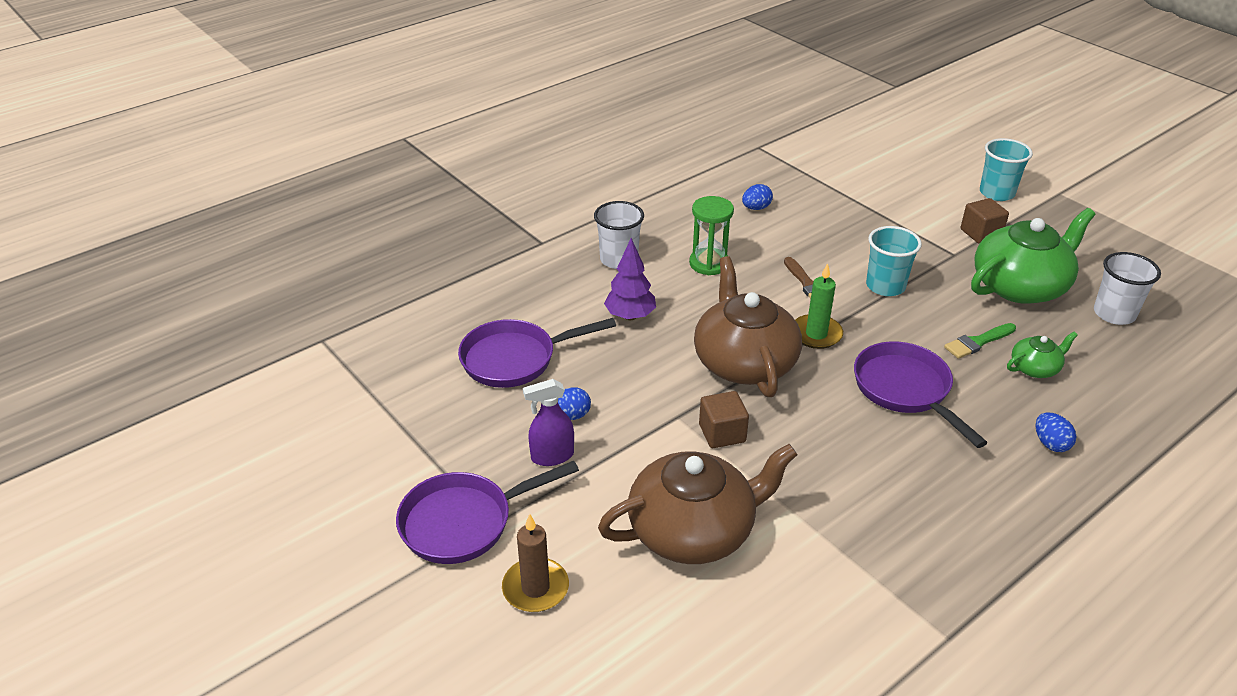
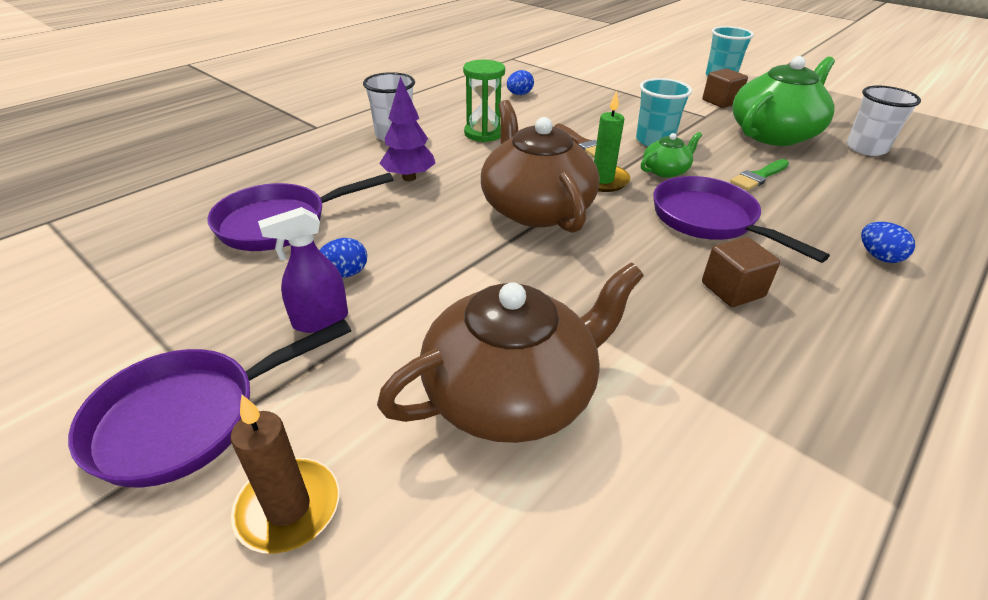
camera: 10 degrees left, 0 degrees up
brown cube [699,391,749,448] -> brown cube moved to [702,237,780,307]
green teapot [1007,332,1078,378] -> green teapot moved to [641,132,702,178]

